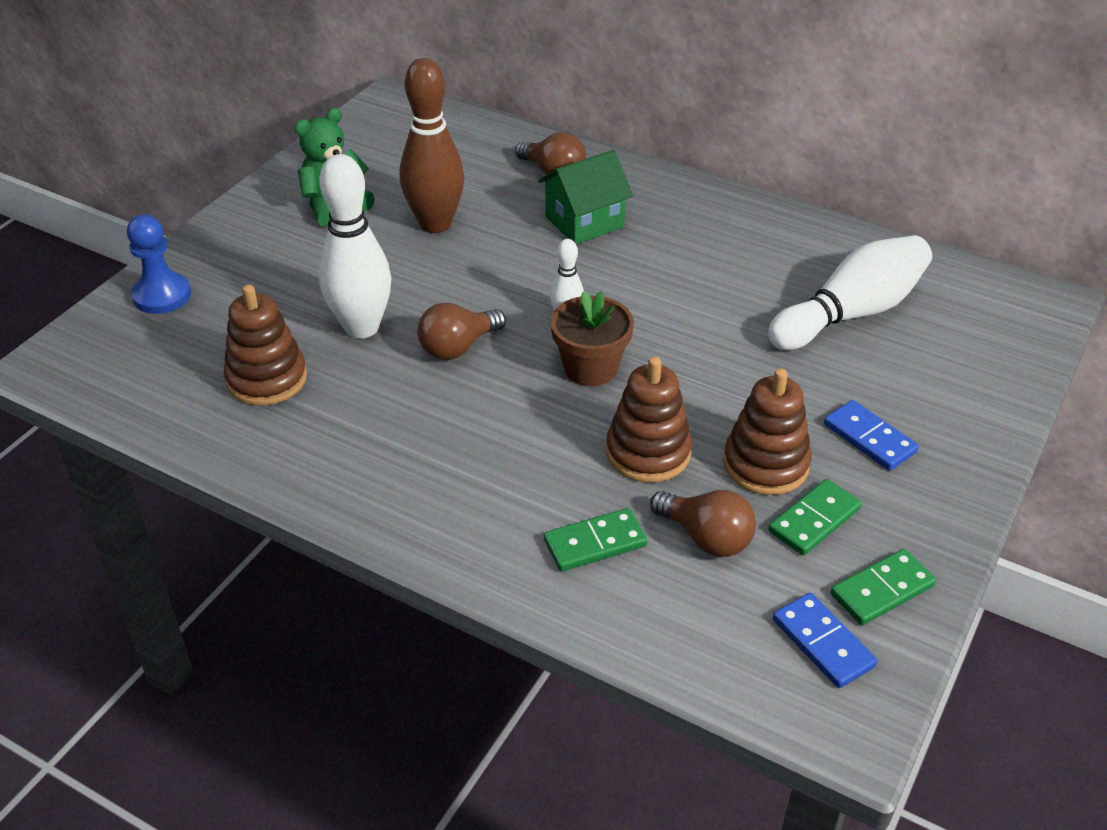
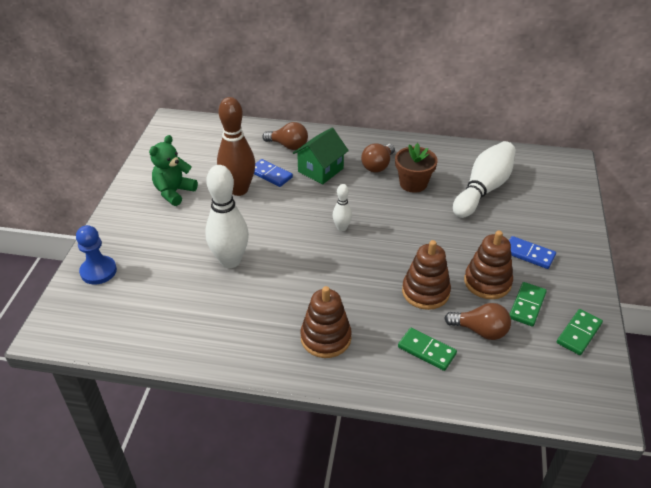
camera: 20 degrees left, 0 degrees up
brown stacking toy [224,284,307,405] -> brown stacking toy moved to [301,286,352,358]
brown light bulb [417,303,506,360] -> brown light bulb moved to [361,143,395,172]
green domino [544,508,647,572] -> green domino turned 75 degrees clockwise [398,328,457,371]
brown flower pot [550,291,634,386] -> brown flower pot moved to [395,143,438,193]
blue domino [773,593,878,688] -> blue domino moved to [254,159,293,187]

